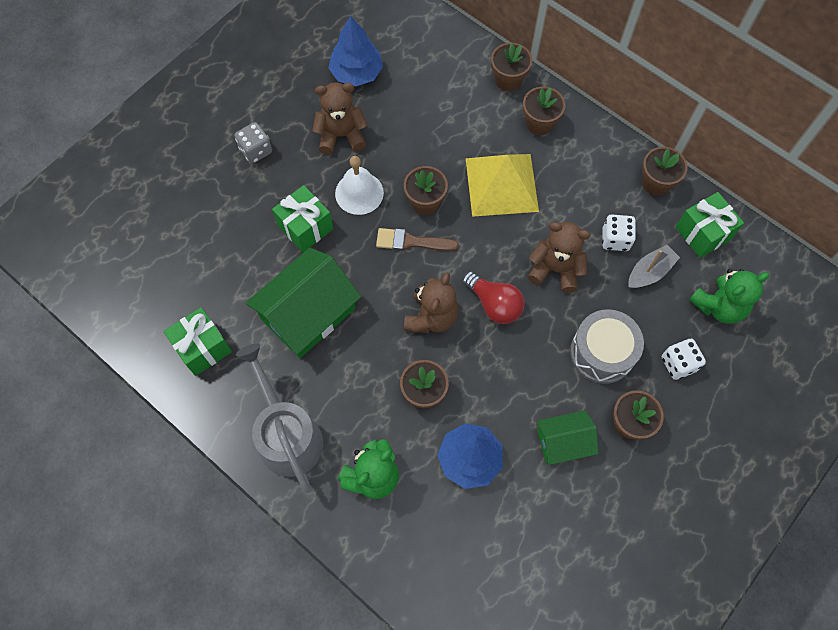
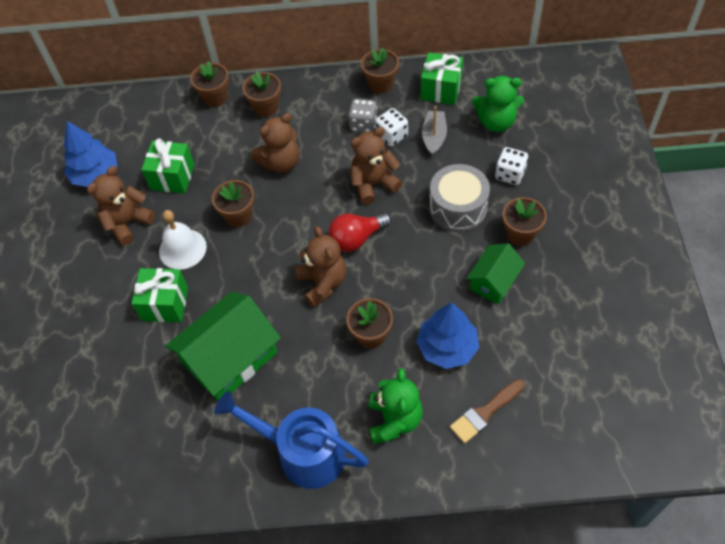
camera: 40 degrees left, 10 degrees down
green gift [164,307,232,376] -> green gift moved to [141,138,195,194]
grey dice [235,122,272,164] -> grey dice moved to [348,99,377,132]
grey watering can [236,343,323,493] -> blue watering can [214,391,369,489]
green house [246,248,361,358] -> green house turned 45 degrees clockwise [165,291,281,401]
brown brush [376,228,458,251] -> brown brush moved to [450,379,525,443]
red light bulb [462,271,524,324] -> red light bulb turned 150 degrees clockwise [328,213,391,252]
yellow pyramid [466,154,539,217] -> brown teddy bear [251,113,300,173]
green teddy bear [689,269,770,324] -> green teddy bear turned 75 degrees clockwise [472,76,524,132]

